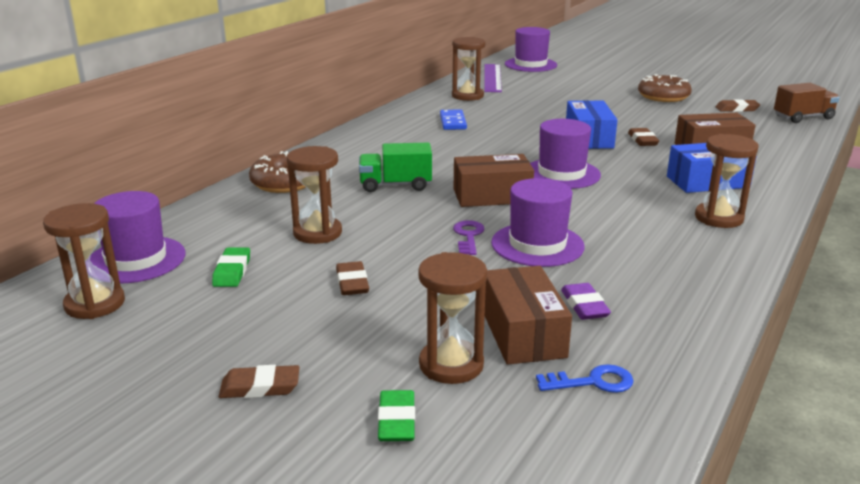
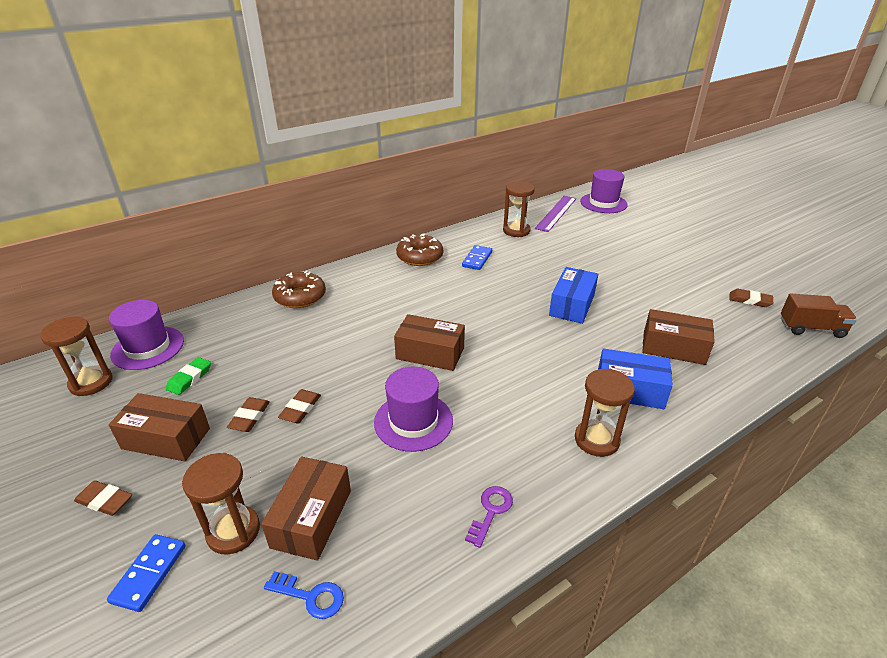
camera: 25 degrees right, 10 degrees up
brown hourglass [287,146,342,244] -> none
green truck [359,143,432,192] -> none
green eraser [378,390,415,441] -> blue domino [107,534,186,612]
purple key [453,220,484,255] -> purple key moved to [465,486,513,548]
purple hat [530,119,601,189] -> none
purple eraser [561,283,611,320] -> none
brown eraser [628,128,659,146] -> brown eraser moved to [278,389,321,423]
brown donut [638,74,692,102] -> brown donut moved to [396,234,443,266]
none -> brown box [109,393,210,461]

